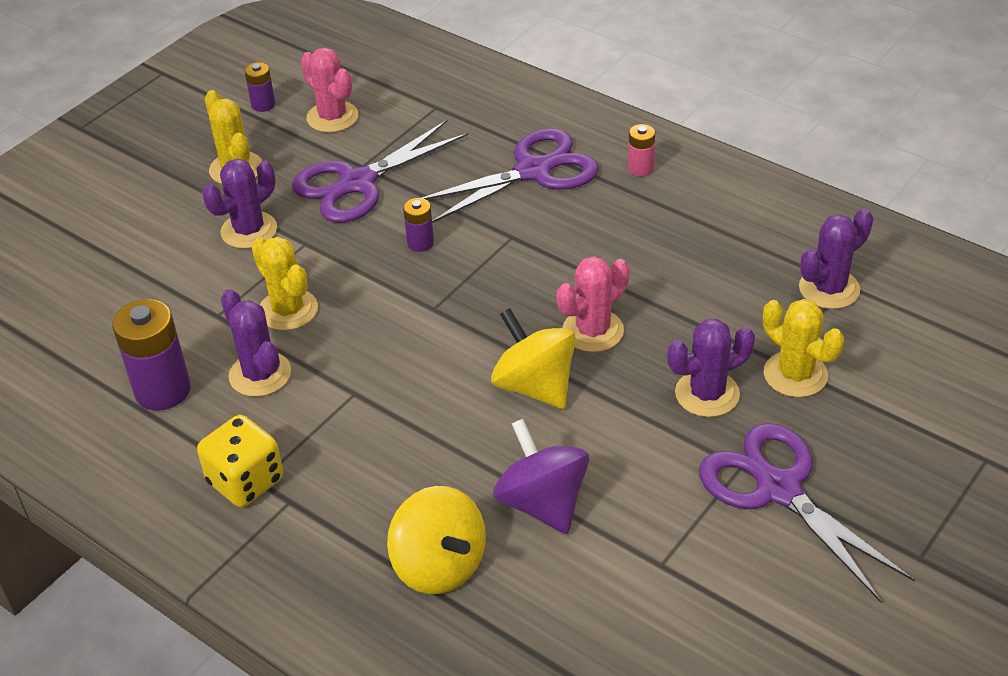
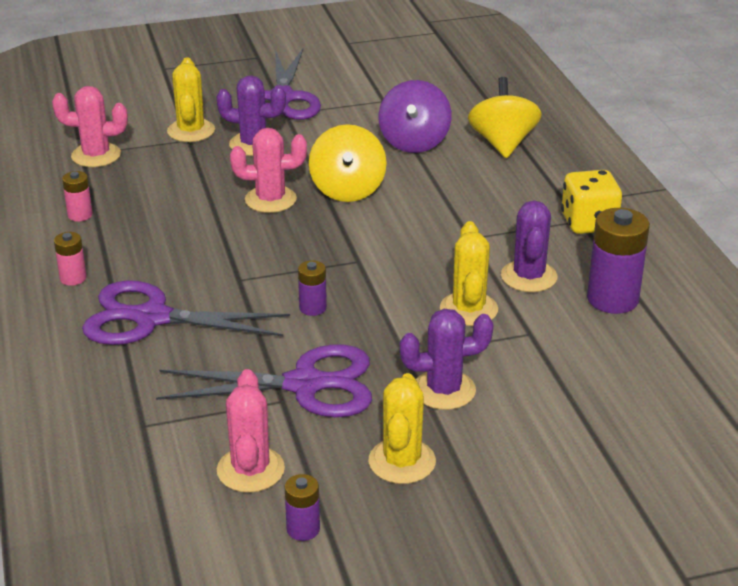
camera: 145 degrees left, 10 degrees down
purple cactus [799,208,873,309] -> pink cactus [52,86,128,167]
none -> pink battery [62,171,93,222]

